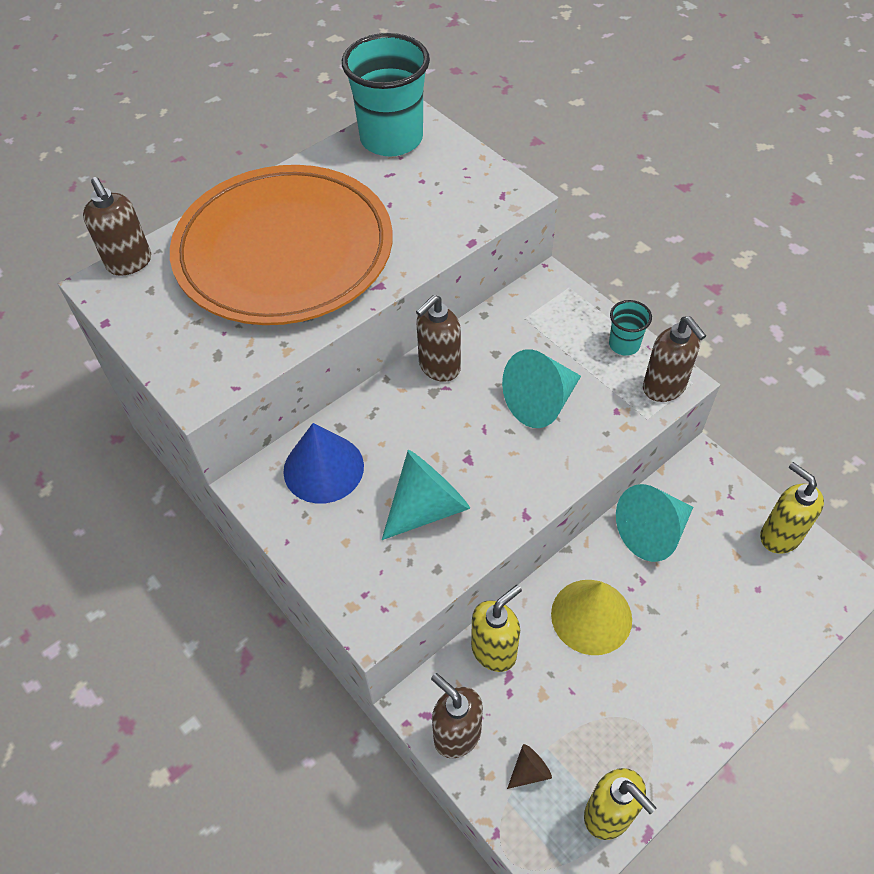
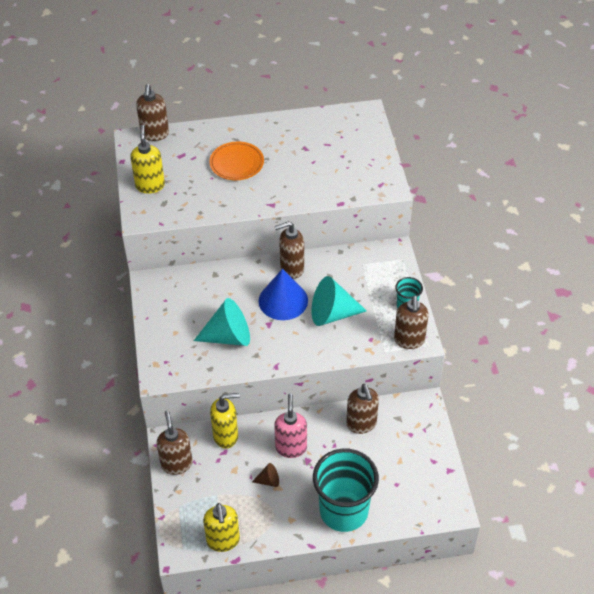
camera: 30 degrees right, 5 degrees down
orange plate [170,165,393,325] -> orange plate [209,142,264,180], size x0.40
blue cone [283,423,364,504] -> blue cone moved to [259,269,308,320]
turquoise cup [342,33,430,156] -> turquoise cup moved to [313,449,379,532]
brown cone [507,744,552,789] -> brown cone moved to [252,463,279,487]
yellow cone [551,580,632,655] -> pink soap dispenser [274,394,307,458]
turquoise cone [616,484,693,562] -> brown soap dispenser [346,384,379,434]
yellow soap dispenser [760,462,824,554] -> yellow soap dispenser moved to [130,125,165,194]

